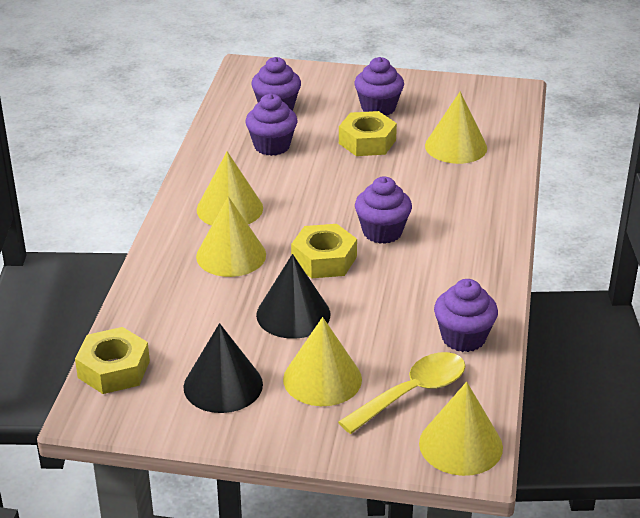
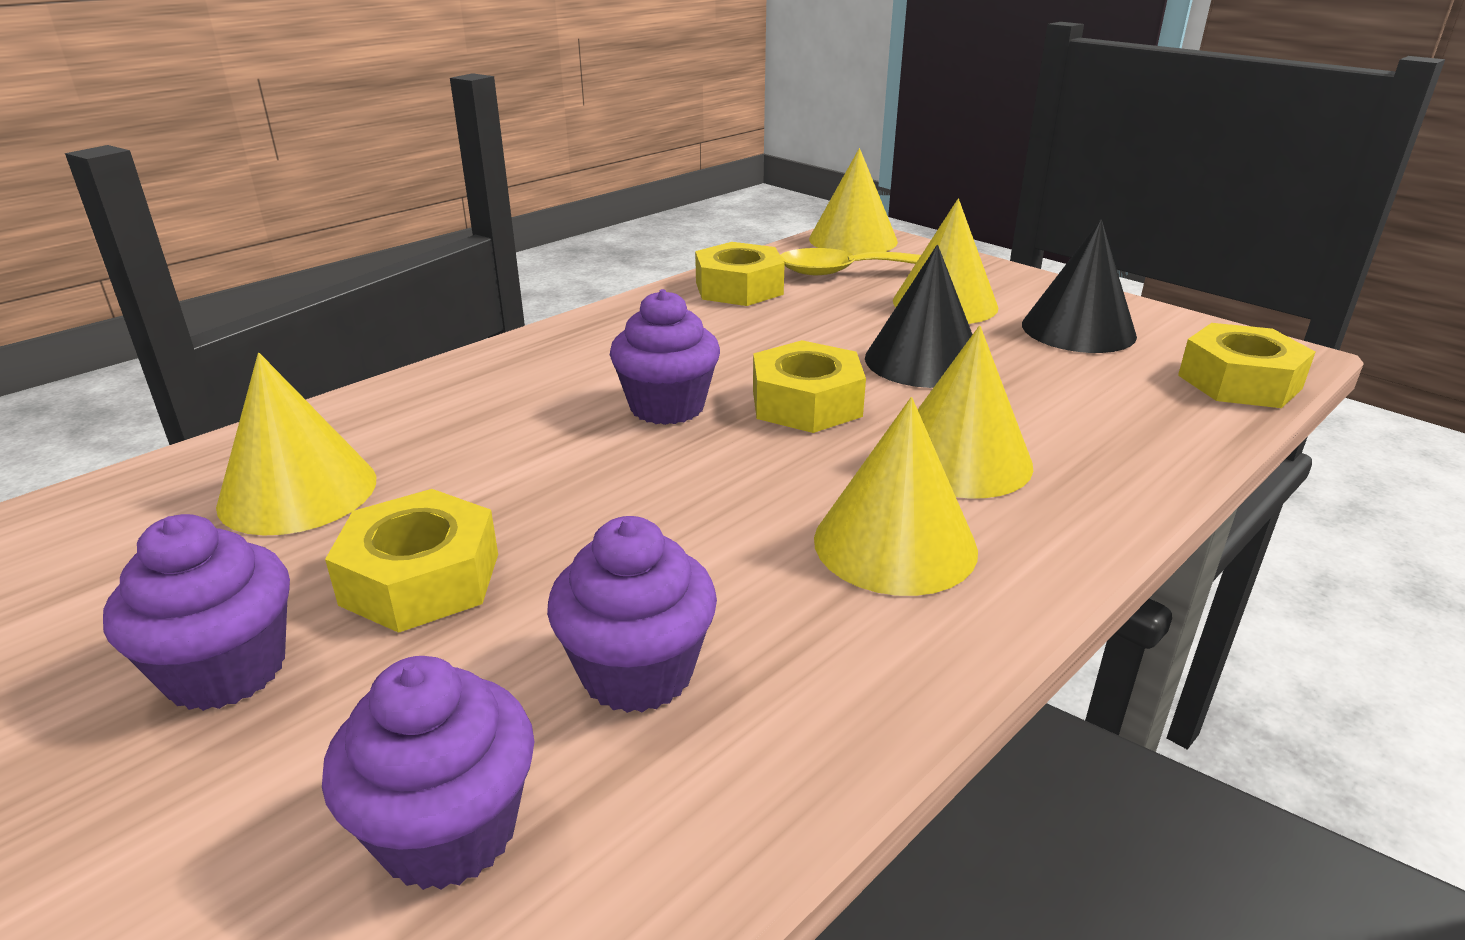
camera: 145 degrees left, 5 degrees down
purple cupcake [434,279,498,352] -> yellow nut [695,242,785,306]

